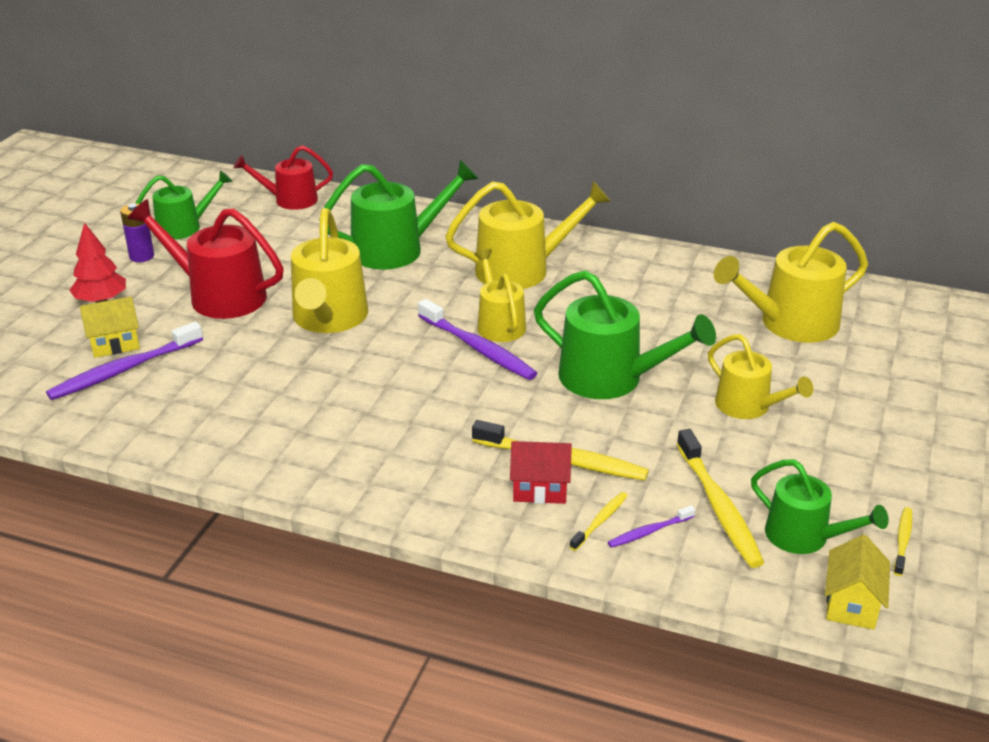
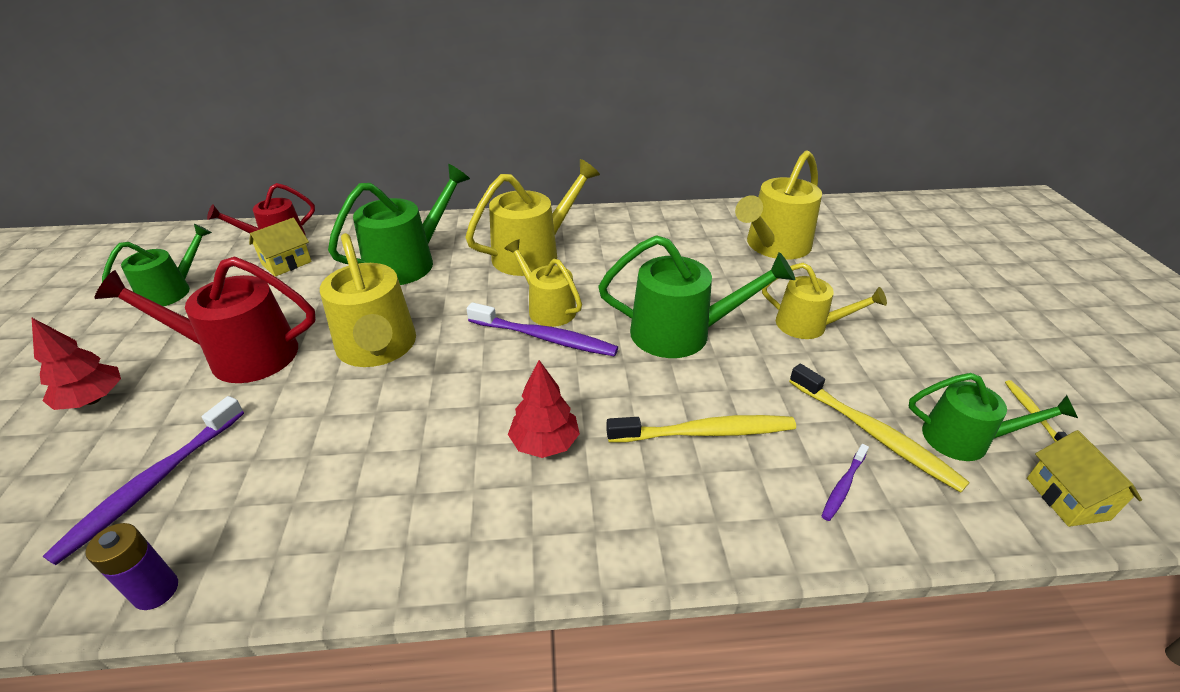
camera: 25 degrees left, 5 degrees up
yellow house [80,297,140,358] -> yellow house moved to [249,218,312,277]
purple battery [120,203,154,262] -> purple battery moved to [85,523,178,610]
red house [510,441,572,504] -> none
yellow toothbrush [570,492,628,551] -> none
none -> red tree [508,360,580,458]

